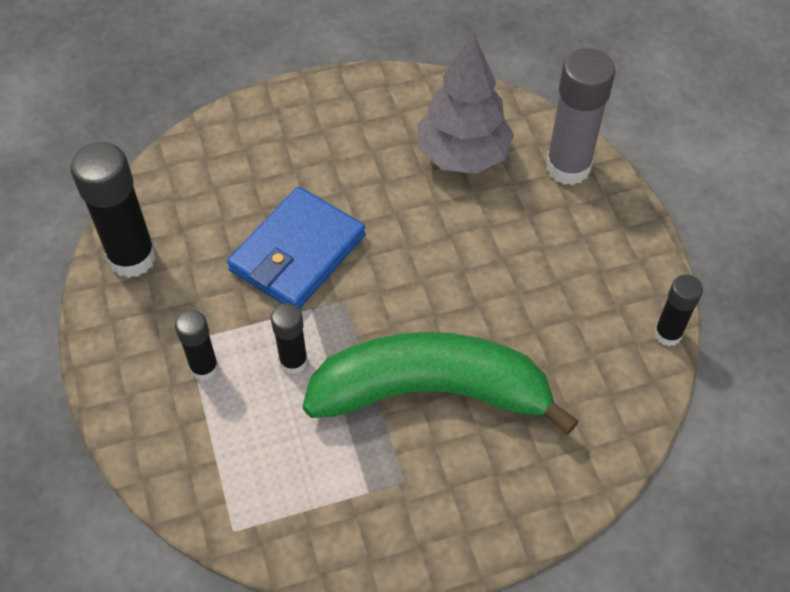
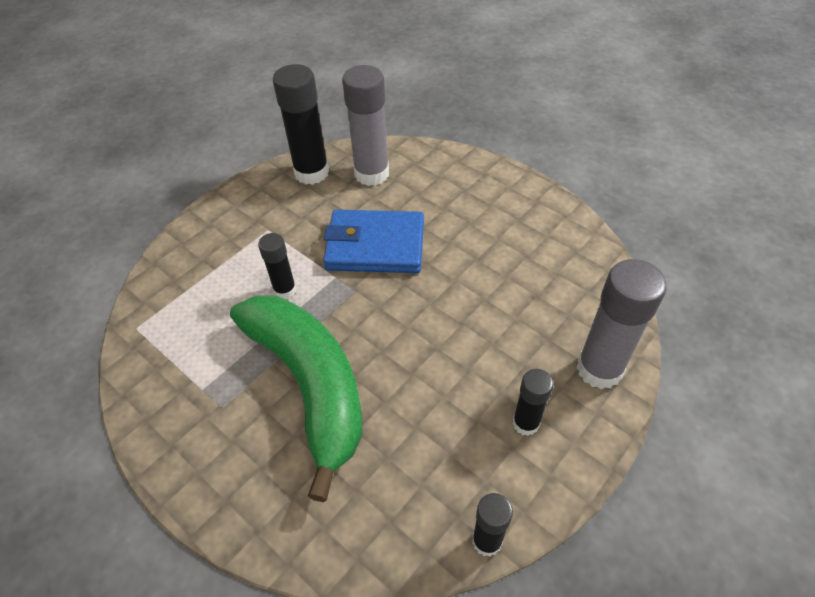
camera: 60 degrees right, 5 degrees down
black glue stick [175,310,218,381] -> black glue stick moved to [513,369,553,436]
grey tree [418,32,514,174] -> none
none -> grey glue stick [342,65,389,186]

